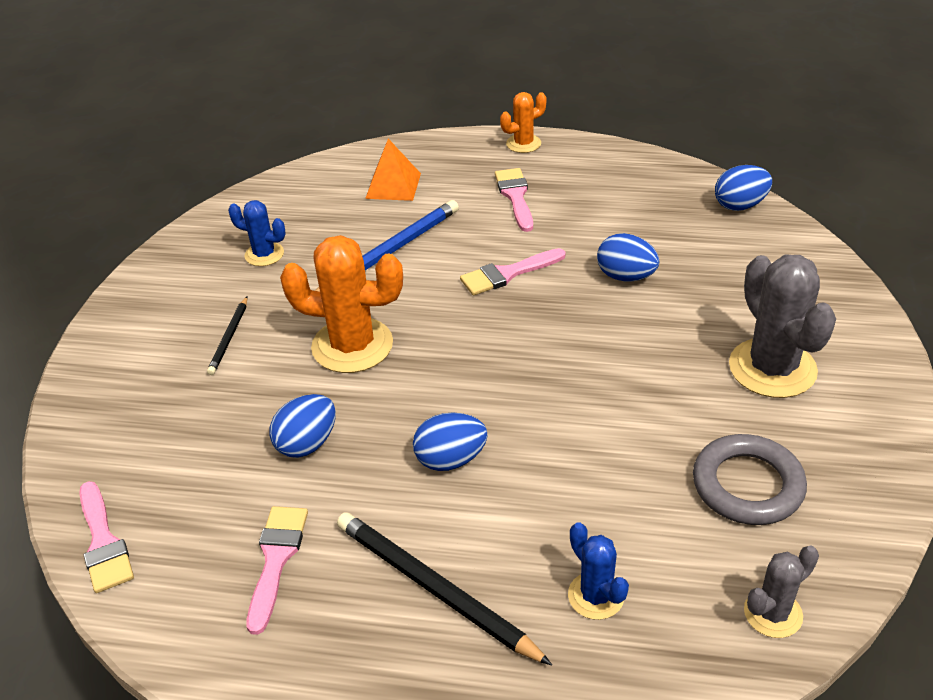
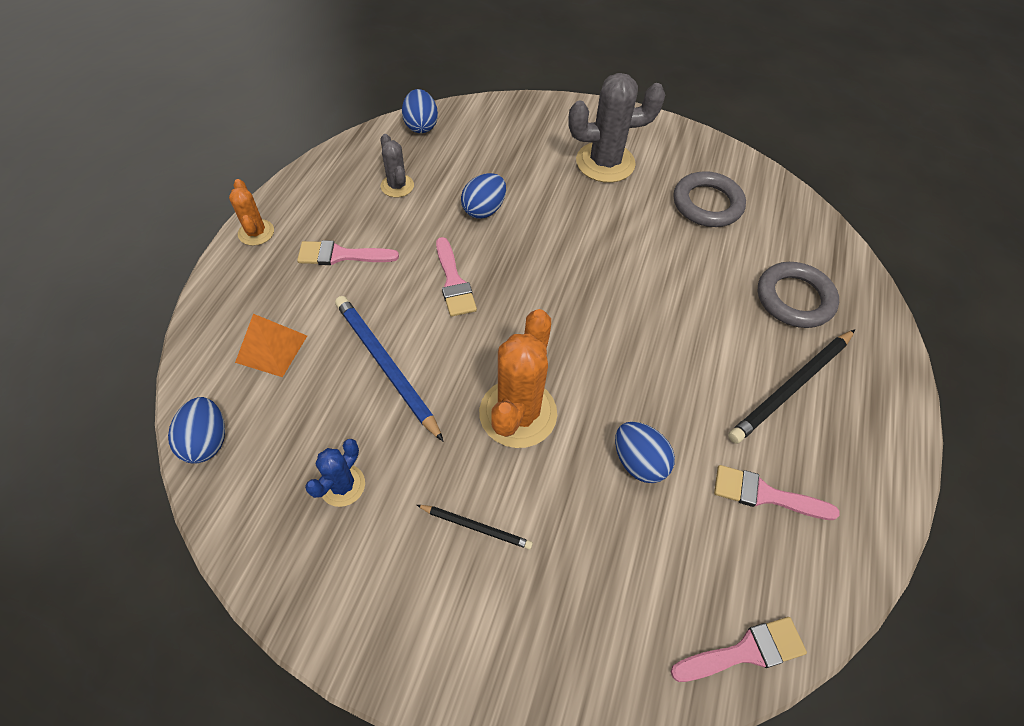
camera: 85 degrees left, 15 degrees up
blue egg [413,412,487,471] -> blue egg moved to [168,397,225,464]
blue cactus [568,522,629,620] -> grey ring [758,262,839,328]
grey cactus [744,545,819,638] -> grey cactus moved to [381,134,414,197]

